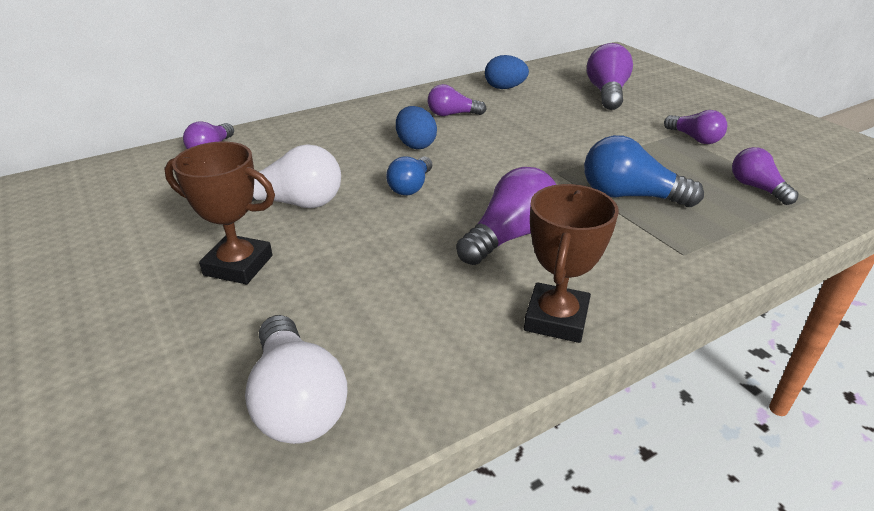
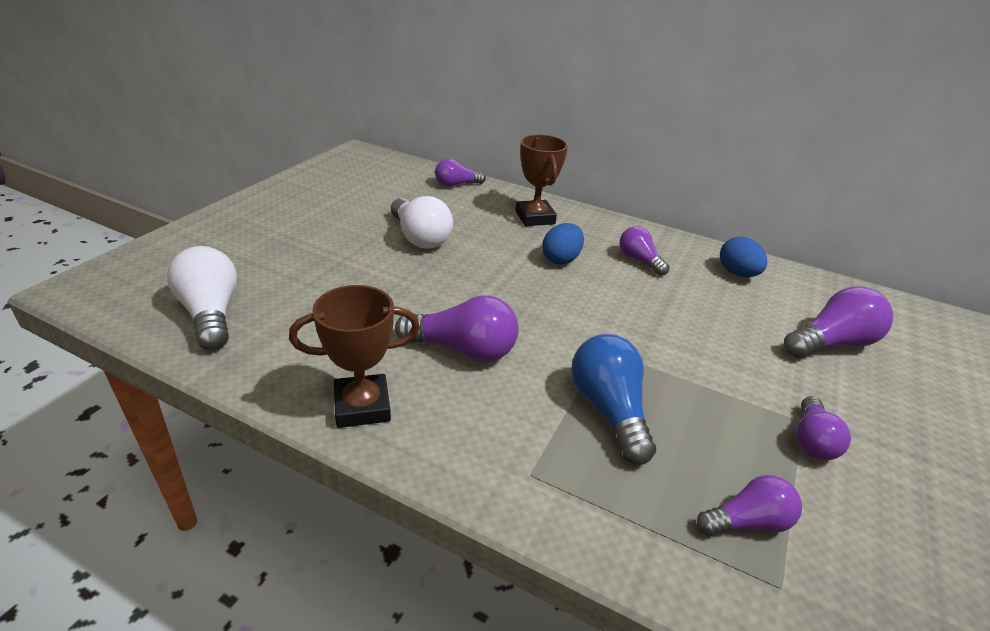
camera: 55 degrees right, 0 degrees up
brown trophy [165,141,275,284] -> brown trophy moved to [516,134,568,226]
white light bulb [245,315,348,444] -> white light bulb turned 120 degrees clockwise [167,246,237,350]
blue light bulb [386,156,432,195] -> none
purple light bulb [732,147,799,205] -> purple light bulb turned 45 degrees clockwise [697,475,802,536]

